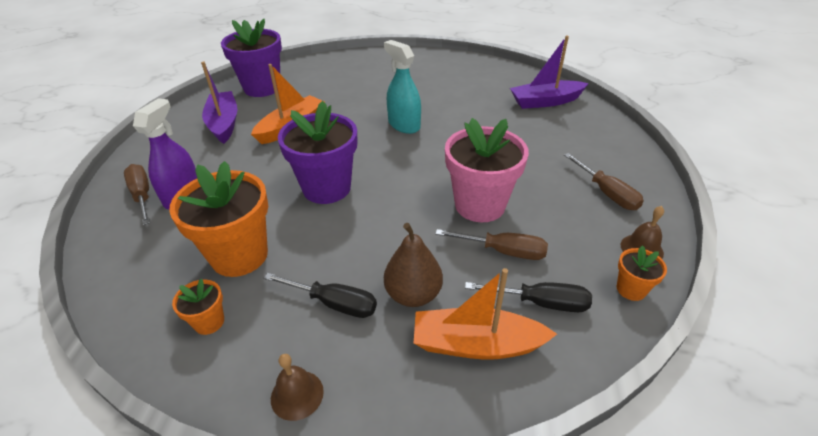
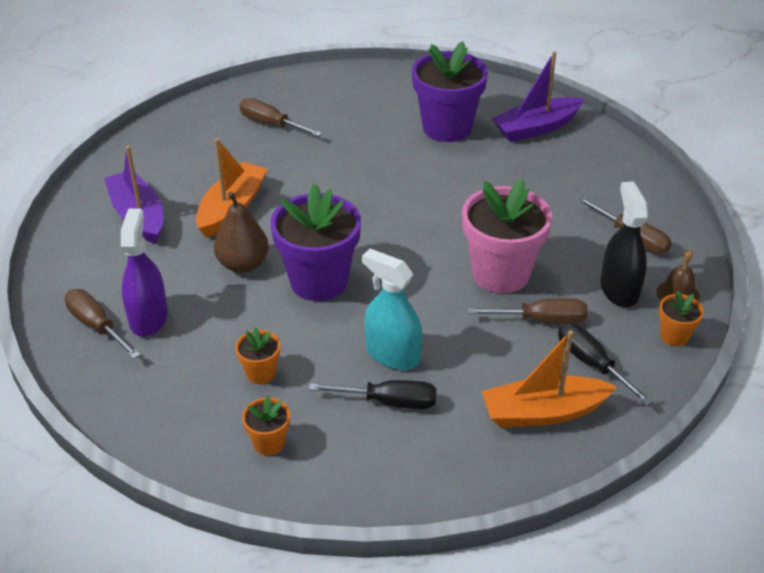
camera: 15 degrees left, 0 degrees up
orange flower pot [169,161,268,277] -> orange flower pot [235,327,280,384], size x0.47
purple flower pot [221,19,282,97] -> purple flower pot moved to [412,41,488,142]
brown bell [271,354,324,421] -> none
turquoise spray bottle [384,40,421,134] -> turquoise spray bottle moved to [362,249,422,370]
brown pear [384,223,443,307] -> brown pear moved to [214,192,269,273]
black screwdriver [465,282,592,312] -> black screwdriver turned 120 degrees counterclockwise [558,323,653,405]
none -> brown screwdriver [239,98,322,137]
none -> black spray bottle [600,181,648,307]

